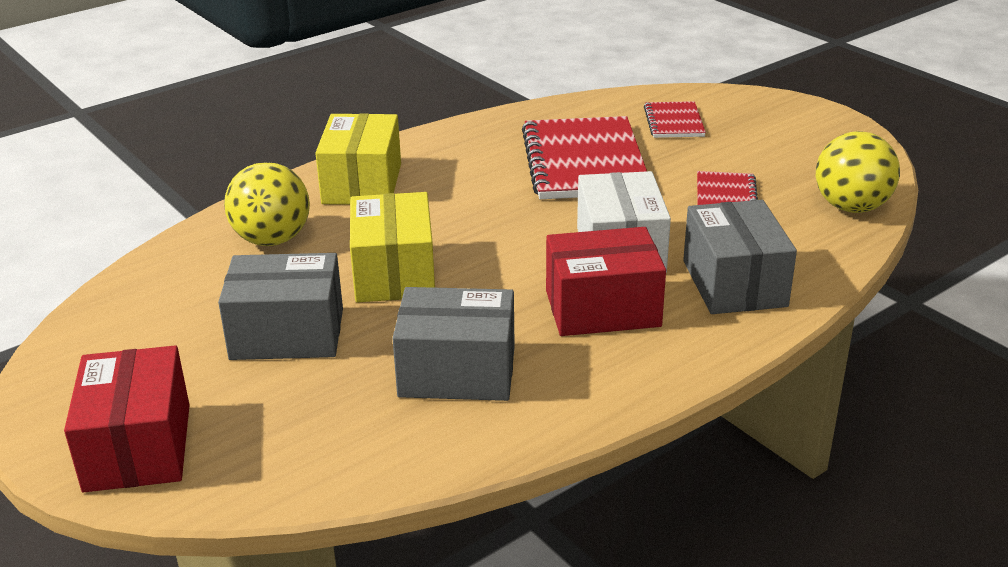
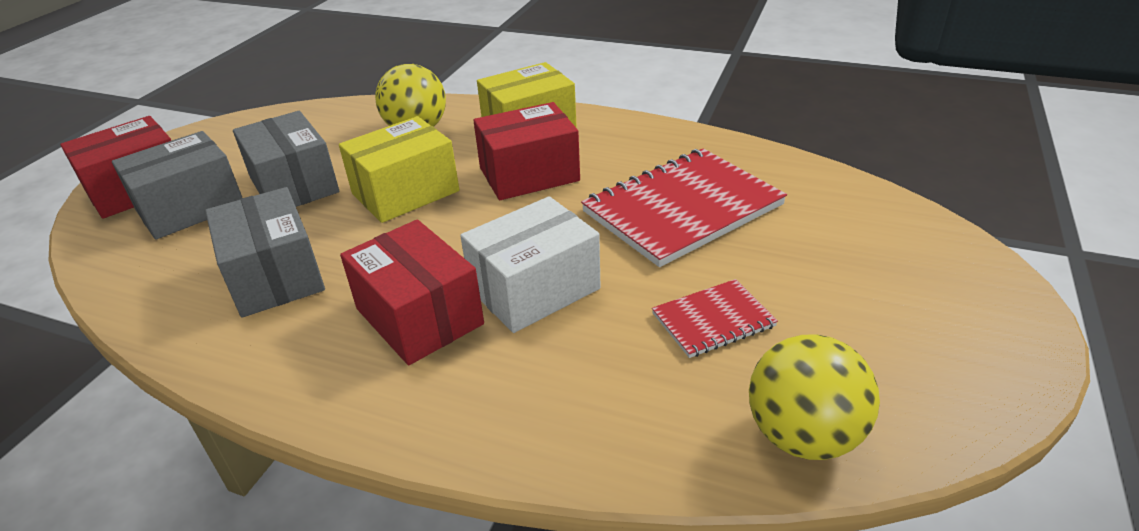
camera: 60 degrees right, 5 degrees up
red notebook [644,101,706,138] -> none
grey box [683,200,797,314] -> grey box moved to [112,131,242,240]
none -> red box [473,102,580,200]

